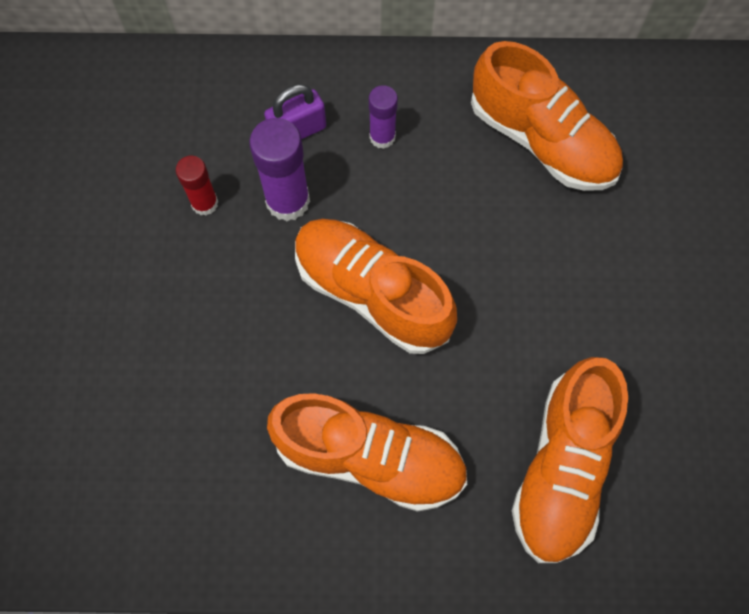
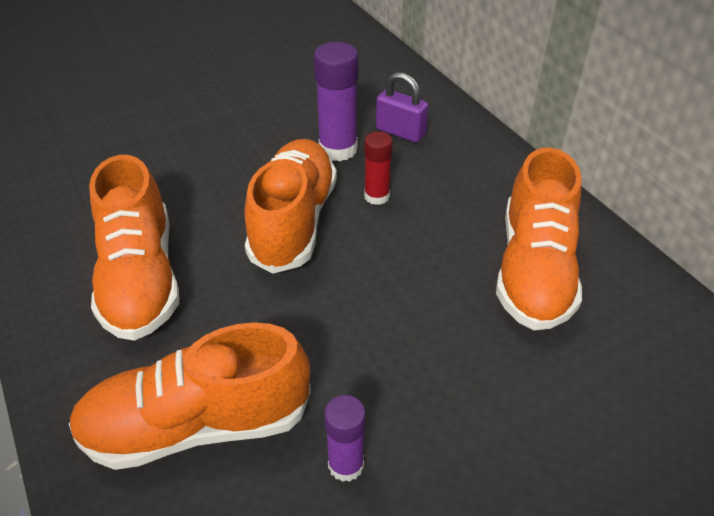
camera: 60 degrees right, 25 degrees down
red glue stick [176,156,218,216] -> red glue stick moved to [364,131,393,205]
purple glue stick [369,85,398,149] -> purple glue stick moved to [324,395,366,482]

